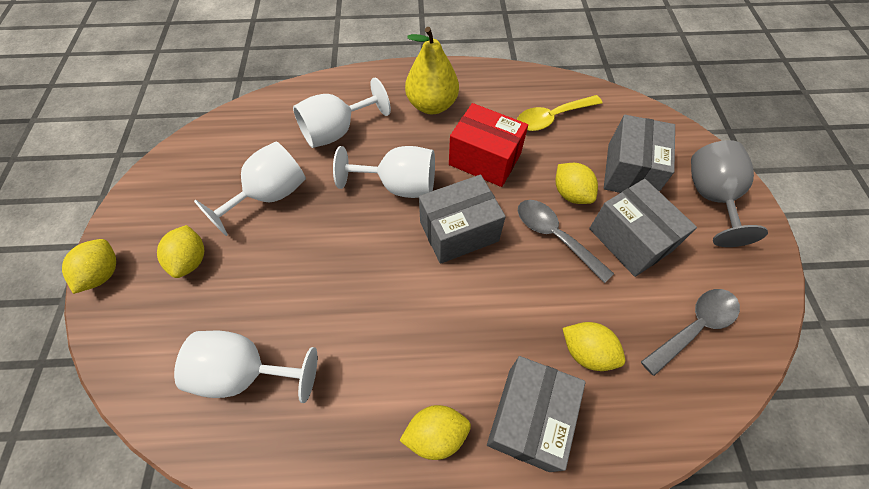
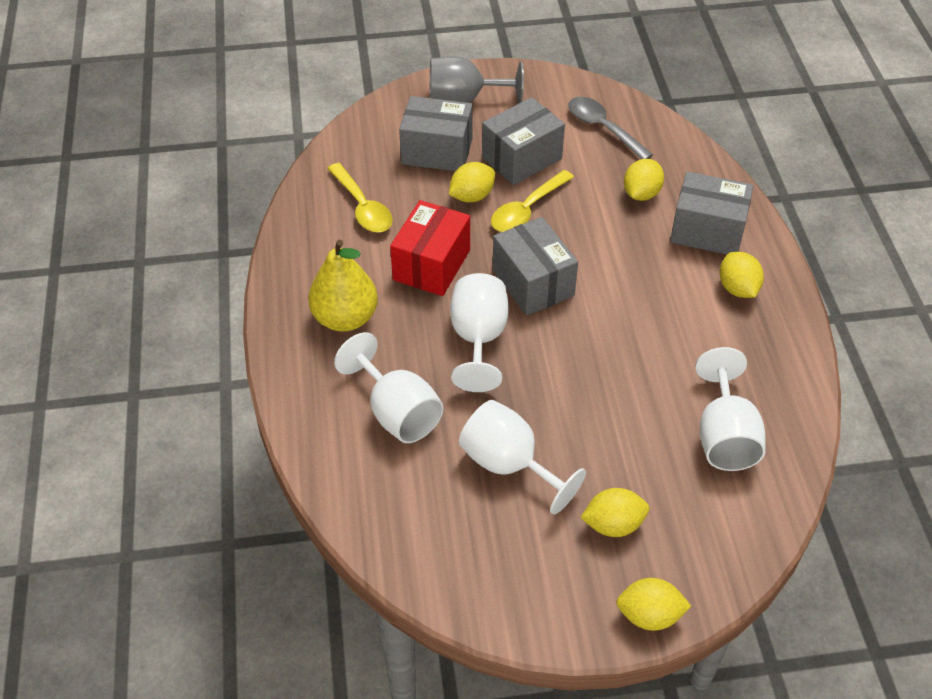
camera: 95 degrees left, 10 degrees down
grey spoon [518,200,614,283] -> yellow spoon [491,170,574,232]

